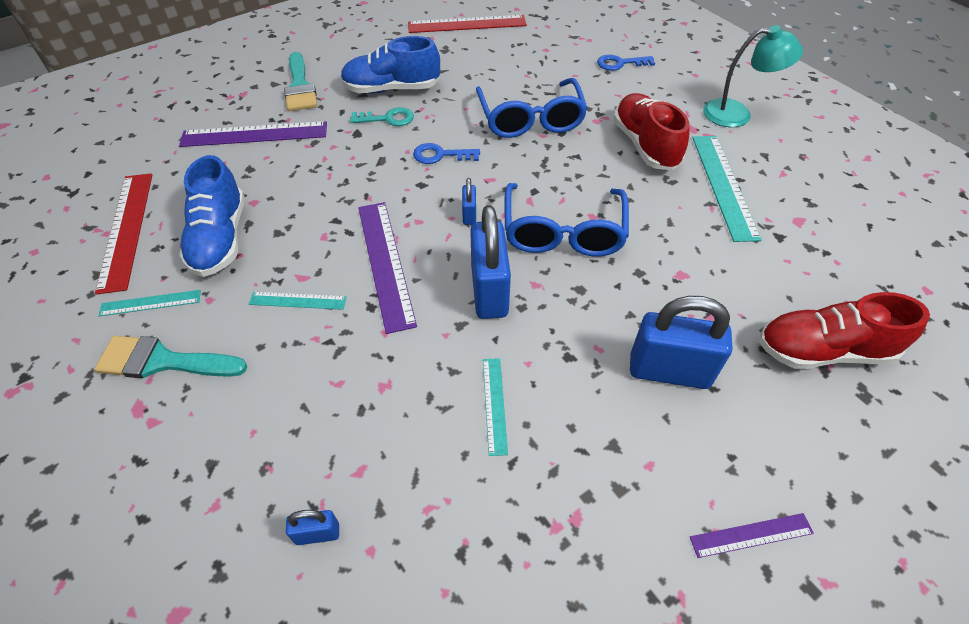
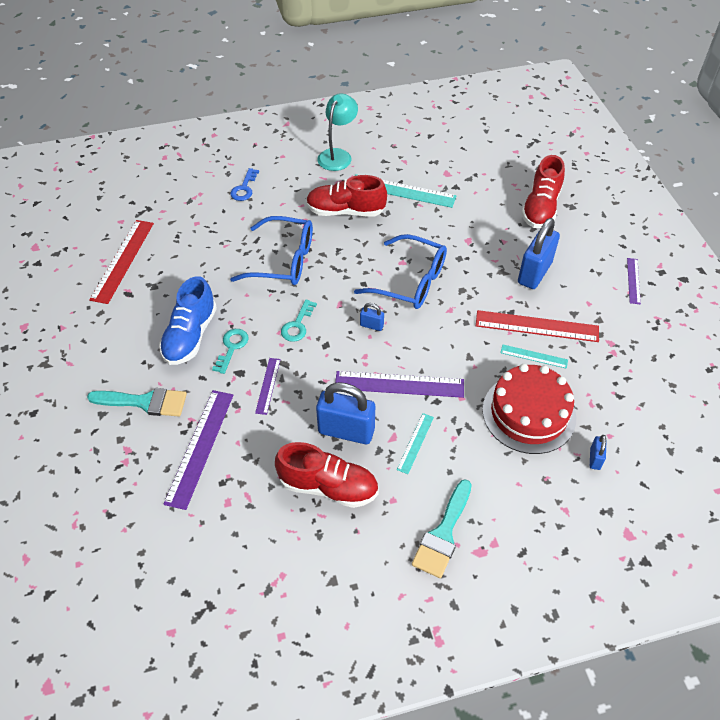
camera: 70 degrees left, 0 degrees up
red ruler [95,173,152,295] -> red ruler moved to [476,310,599,342]
turquoise ruler [98,290,201,316] -> none
blue shoe [179,155,245,277] -> red shoe [275,442,379,508]
blue key [413,143,480,164] -> turquoise key [281,299,317,342]
blue padlock [470,205,511,319] -> blue padlock moved to [316,382,375,444]
none -> purple ruler [255,358,281,415]
none -> red cake [482,364,576,454]

